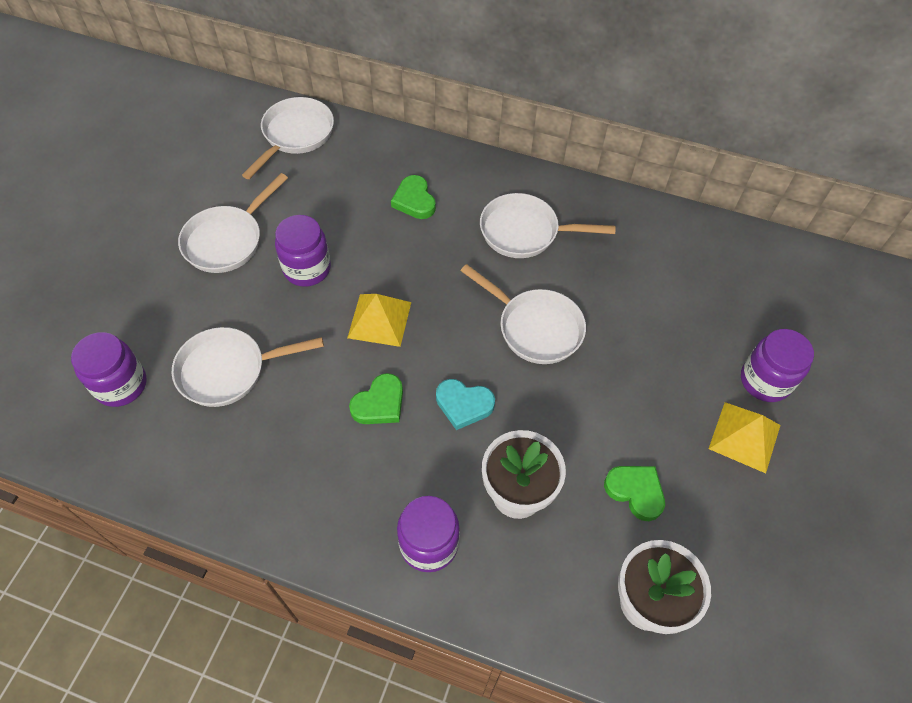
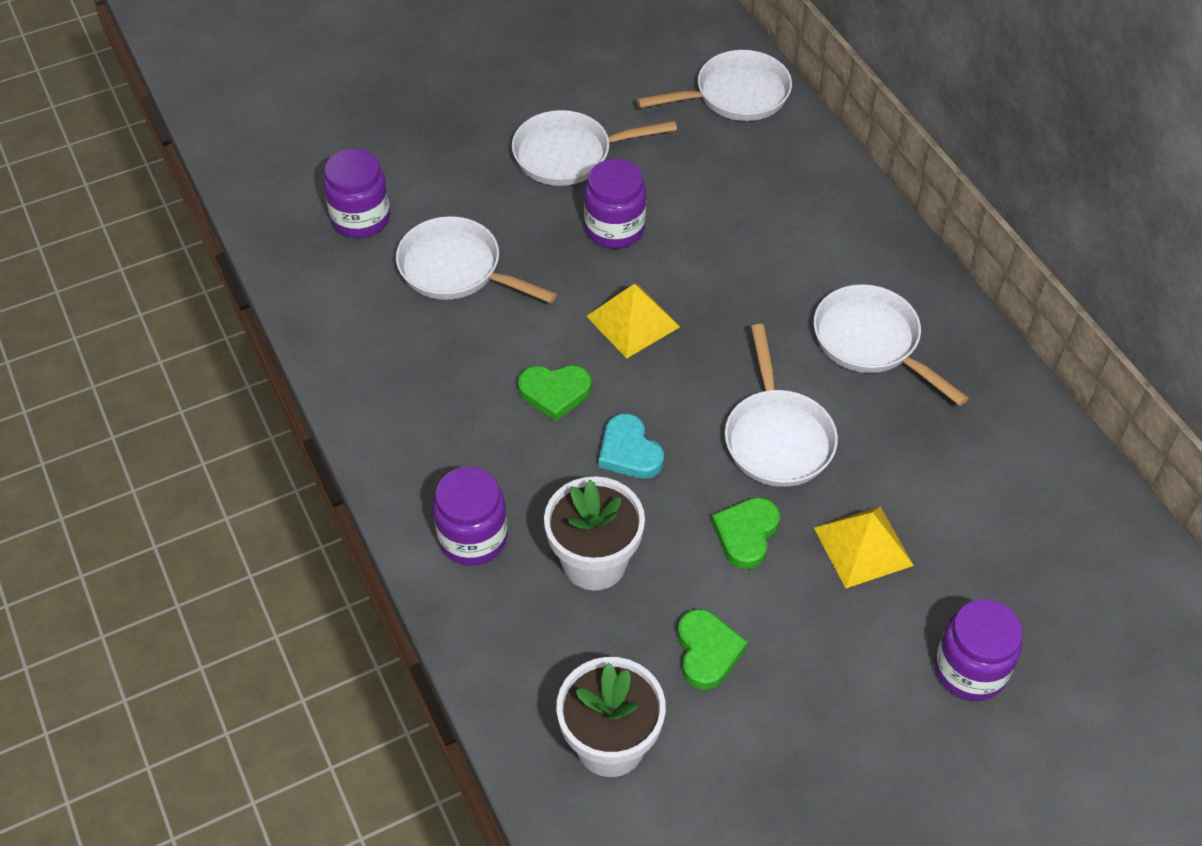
camera: 45 degrees right, 5 degrees down
green heart [391,175,436,219] -> green heart moved to [712,497,780,569]
yellow pyramid [709,402,780,473] -> yellow pyramid moved to [814,506,914,588]

